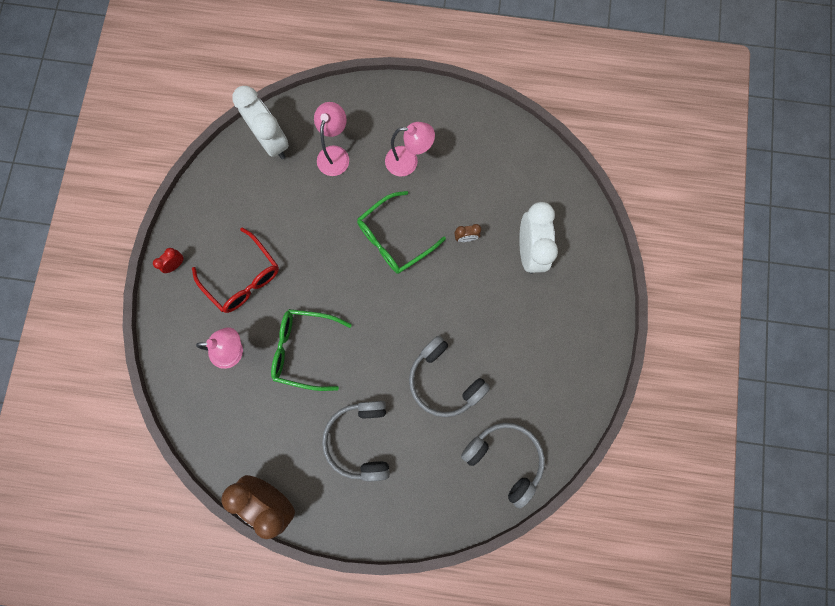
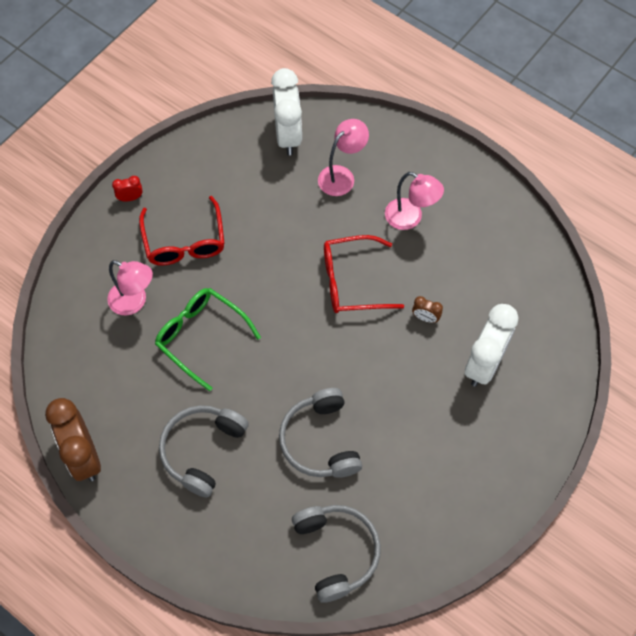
camera: 30 degrees right, 15 degrees down
green glasses [357,191,446,274] -> red glasses [324,235,404,313]

